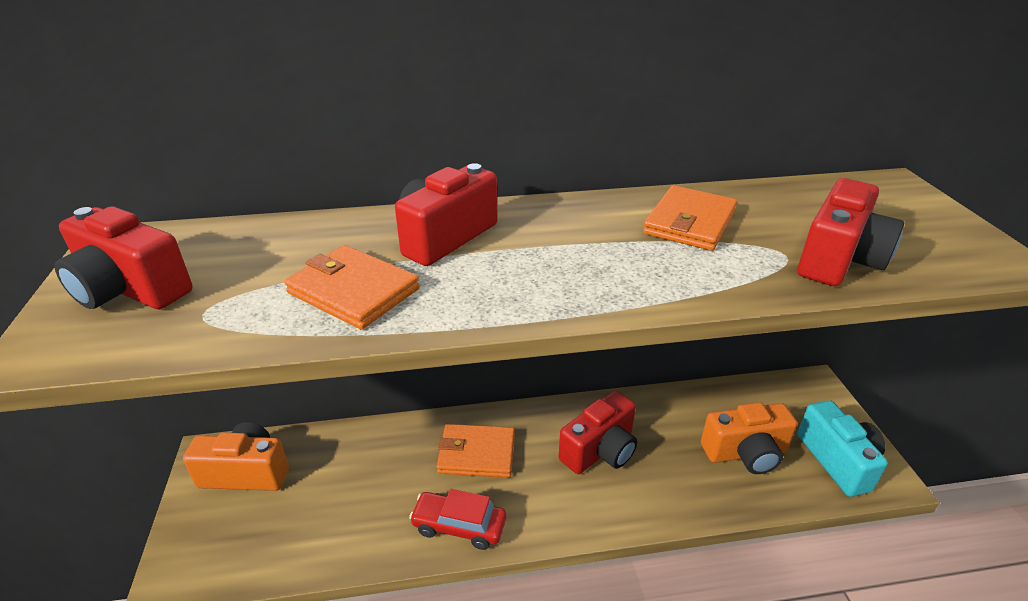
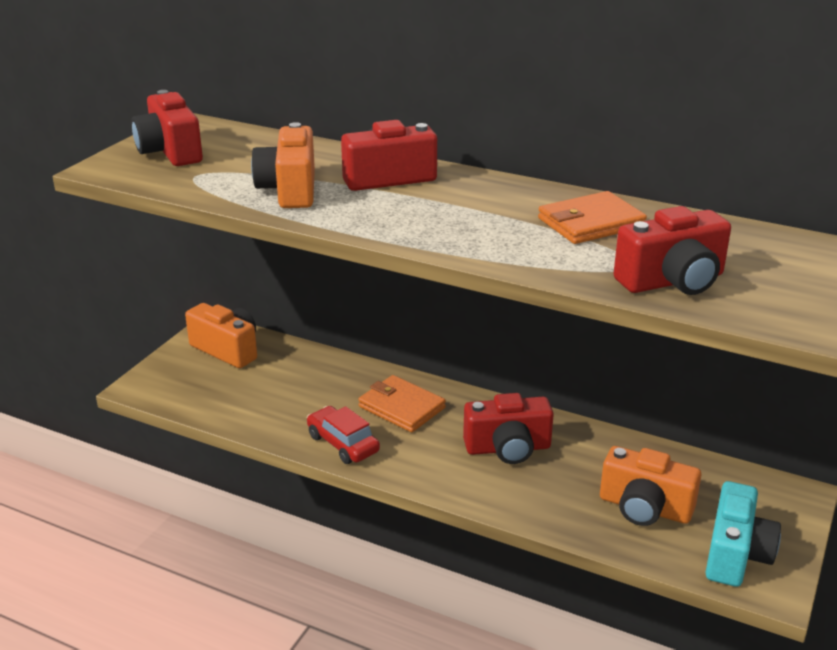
camera: 35 degrees right, 5 degrees down
orange wallet [284,245,420,329] -> orange camera [251,122,315,208]

